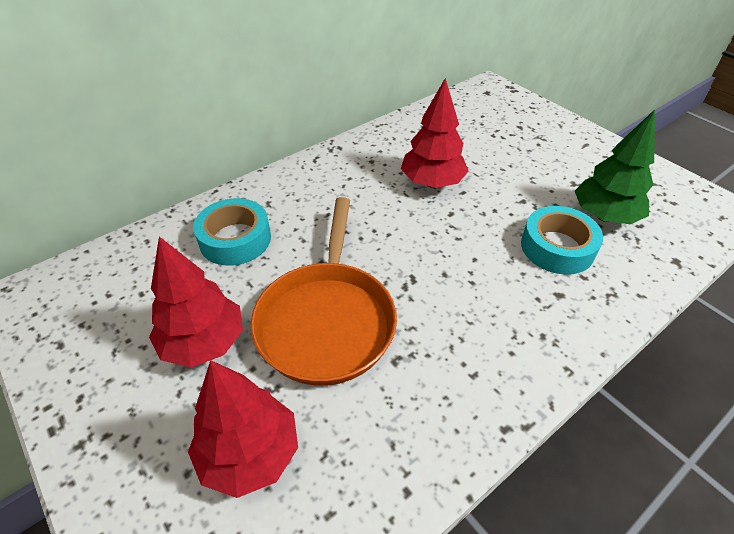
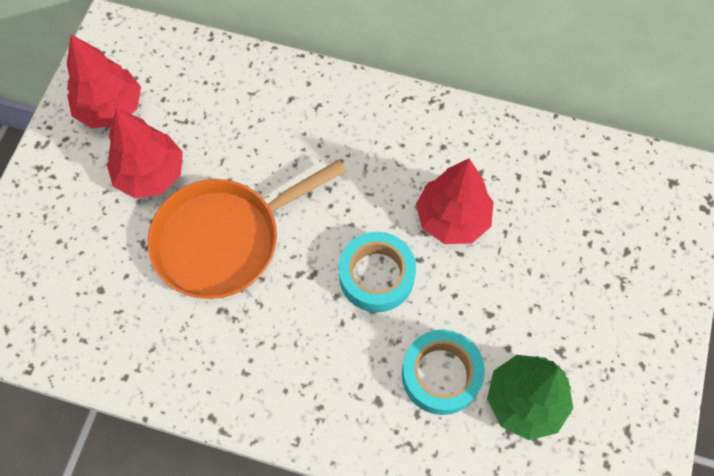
camera: 55 degrees right, 20 degrees up
red tree [188,360,298,498] -> red tree moved to [67,34,141,128]
turquoise tape [193,198,271,266] -> turquoise tape moved to [339,232,416,312]

